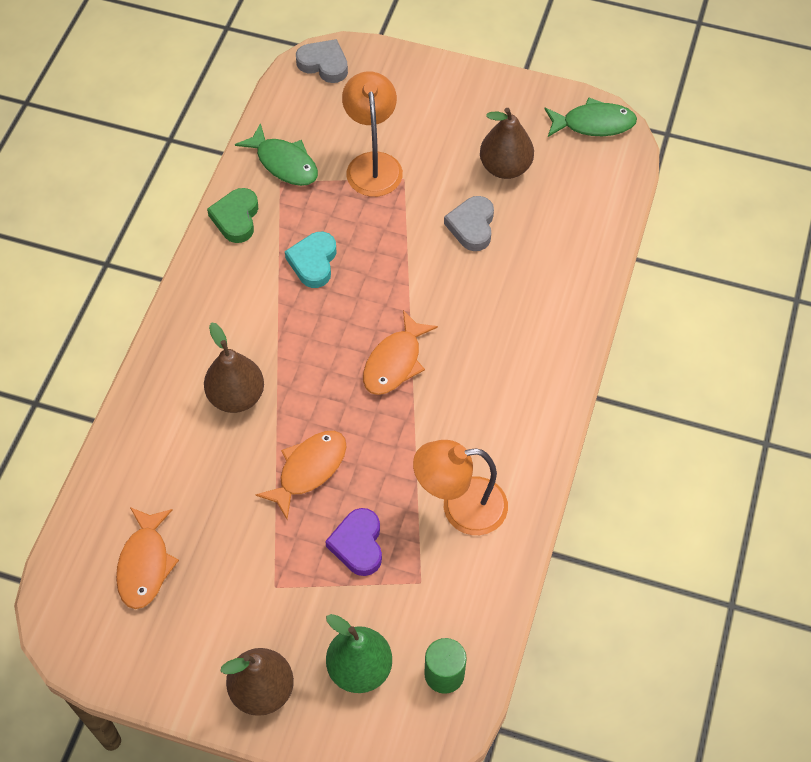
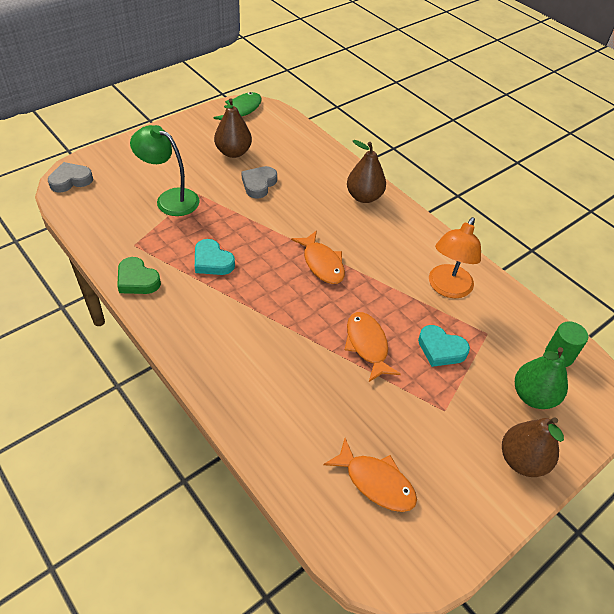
camera: 60 degrees left, 10 degrees down
brown pear [204,322,264,413] -> brown pear moved to [347,140,386,203]
green fish [235,123,318,186] -> none
purple heart [325,508,382,576] -> turquoise heart [418,325,470,367]
orange lamp [342,71,403,197] -> green lamp [130,125,200,216]
grey heart [444,196,494,251] -> grey heart turned 75 degrees clockwise [241,166,277,198]

